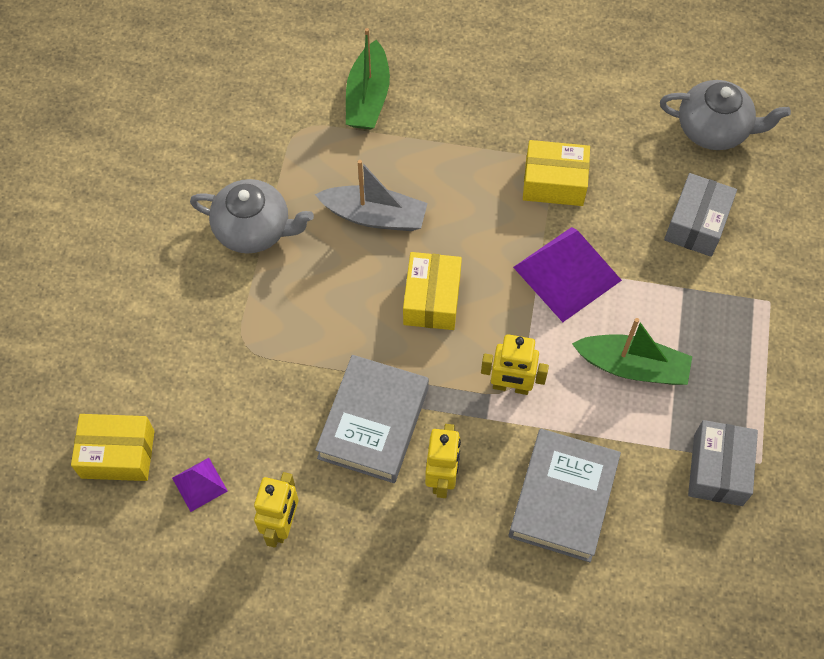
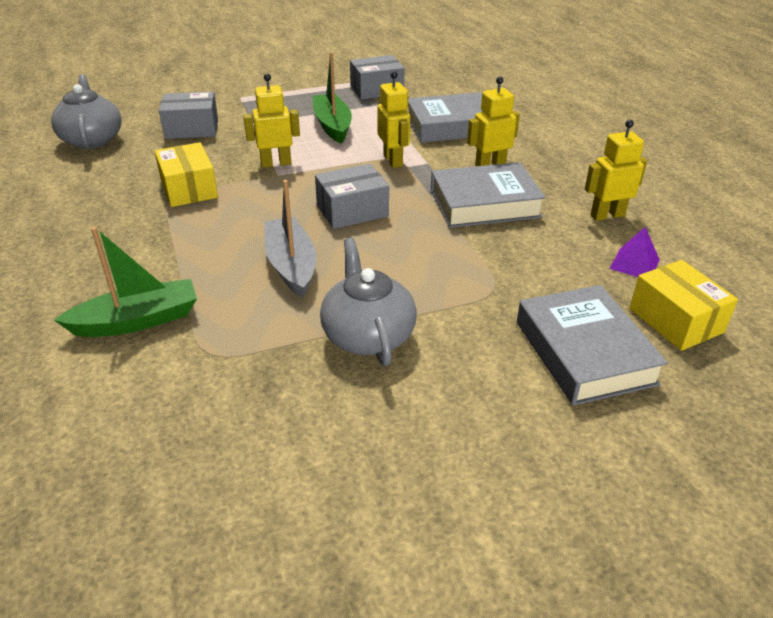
camera: 120 degrees left, 25 degrees down
yellow box [403,252,462,330] -> grey box [315,164,389,229]
purple pyramid [513,227,622,322] -> yellow robot [243,73,300,167]
none -> grey book [517,285,668,406]

